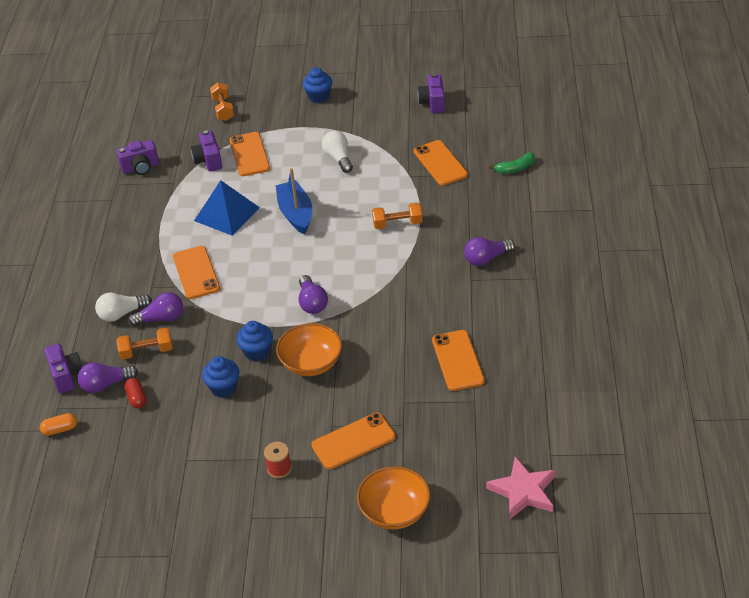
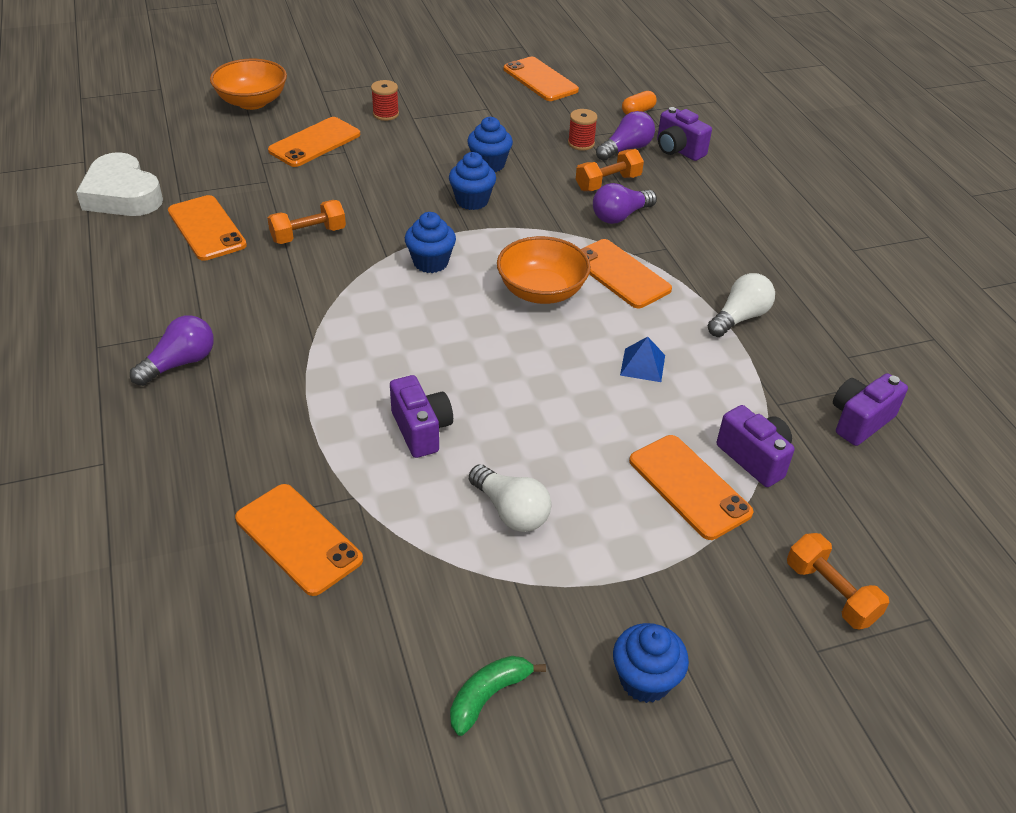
camera: 155 degrees right, 0 degrees up
white light bulb [95,292,152,322] -> white light bulb moved to [708,273,775,337]
red capsule [125,378,146,408] -> red spool [568,109,598,151]
blue pyramid [194,180,260,236] -> blue pyramid [620,337,665,382], size x0.50
blue boat [276,168,312,234] -> none
orange bowl [276,323,342,376] -> orange bowl moved to [497,236,591,304]
purple light bulb [299,275,328,314] -> blue cupcake [405,212,456,273]
orange dumbbell [372,203,423,229] -> orange dumbbell moved to [267,200,346,244]
purple camera [417,73,445,113] -> purple camera moved to [390,375,453,458]
pink star [486,457,556,520] -> none
green banana [489,152,535,174] -> green banana moved to [450,656,546,736]
none -> white heart [76,152,163,216]
none -> orange phone [504,57,579,101]

